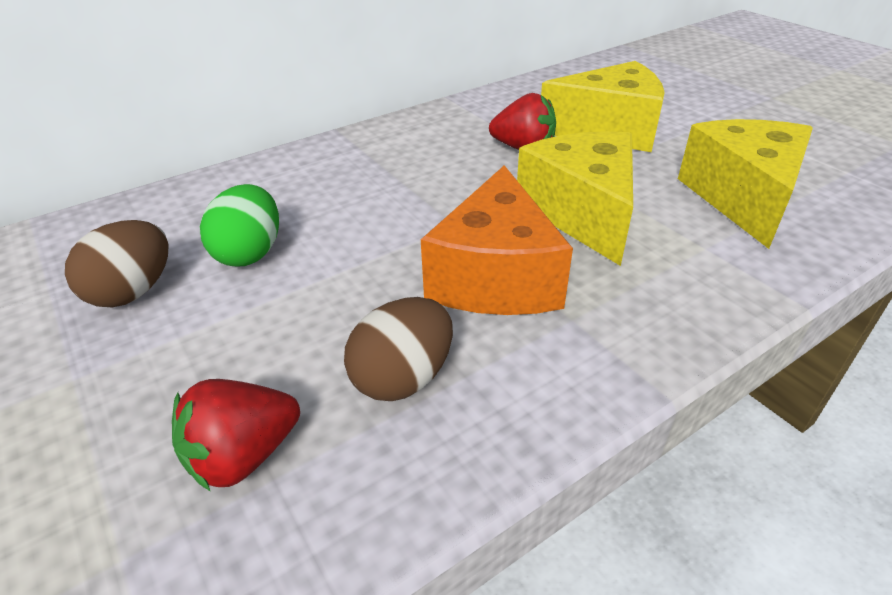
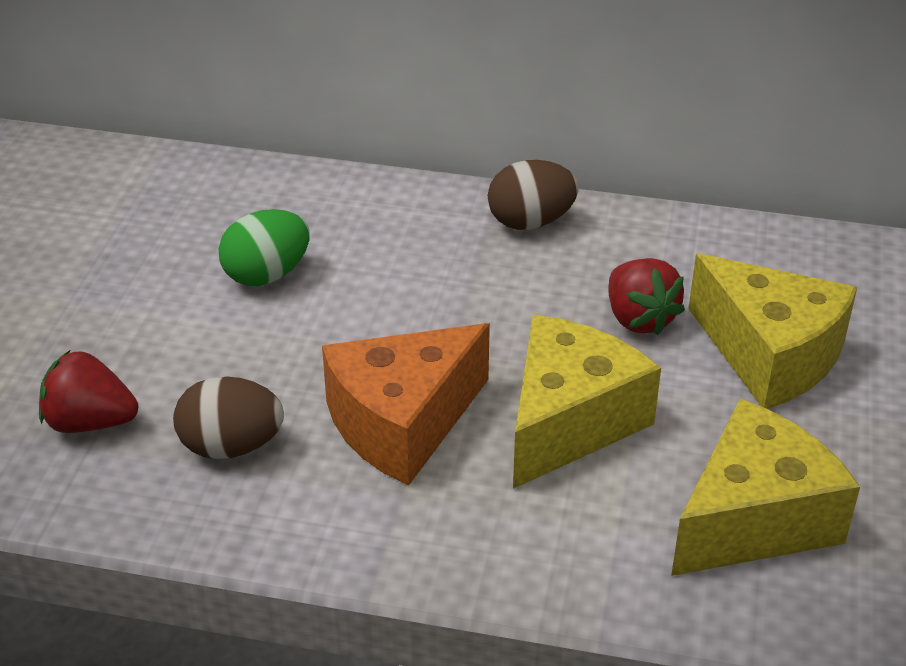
camera: 45 degrees right, 0 degrees up
brown egg [65,220,169,307] -> brown egg moved to [488,160,579,230]

